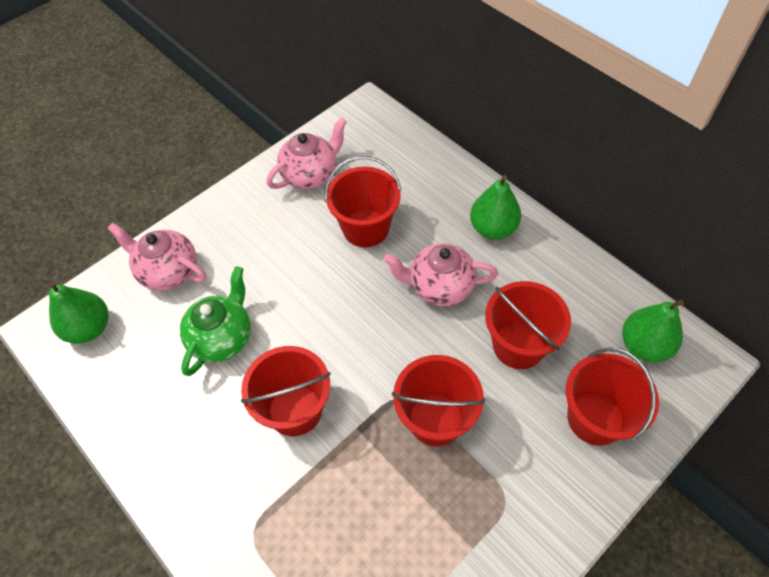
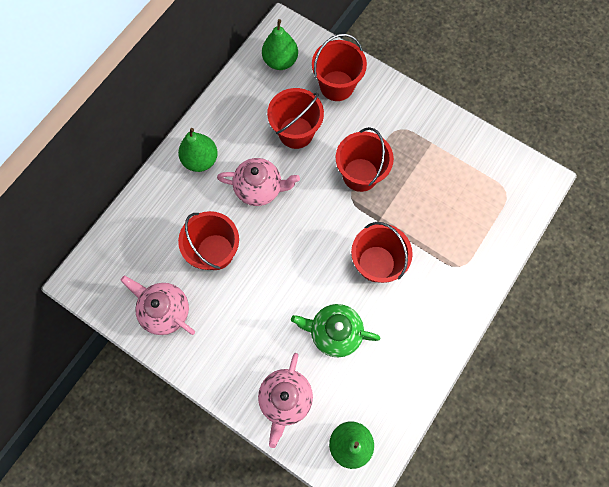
camera: 105 degrees left, 15 degrees up
pink teapot [383,243,498,306] -> pink teapot turned 75 degrees counterclockwise [217,158,300,206]

